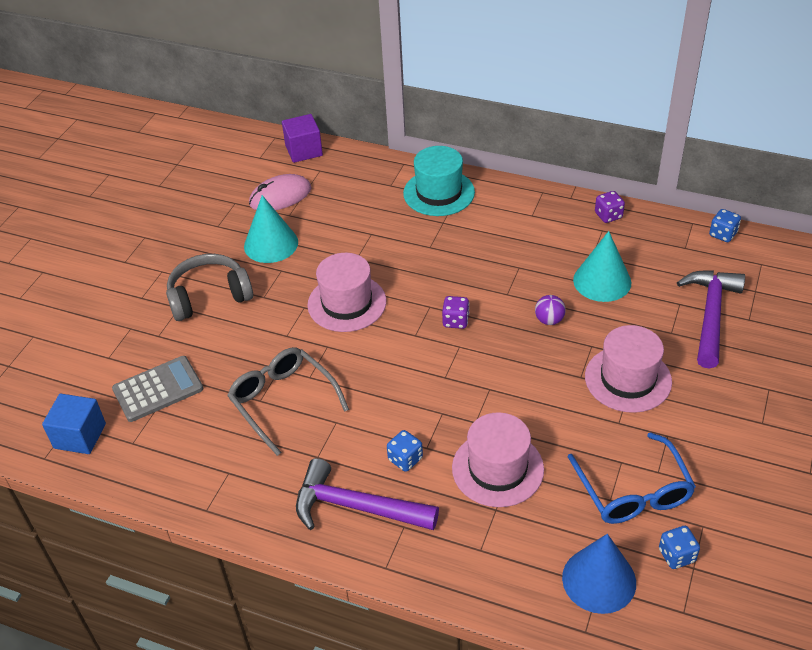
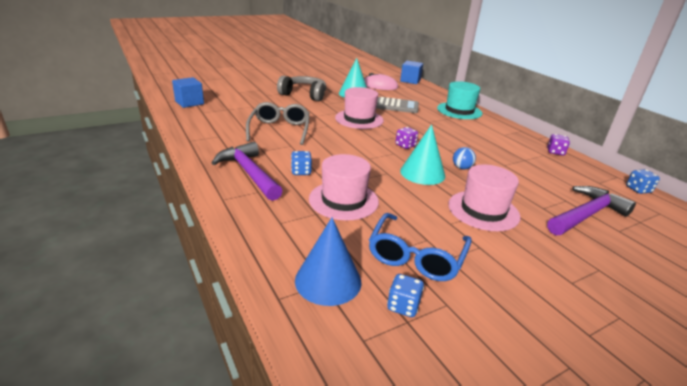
camera: 35 degrees right, 15 degrees down
grey calculator [112,356,203,422] -> grey calculator moved to [376,97,419,113]
purple cube [282,114,323,163] -> blue cube [400,61,423,84]
purple ball [535,295,566,325] -> blue ball [453,147,476,169]
turquoise cone [573,231,631,302] -> turquoise cone moved to [400,124,445,185]

